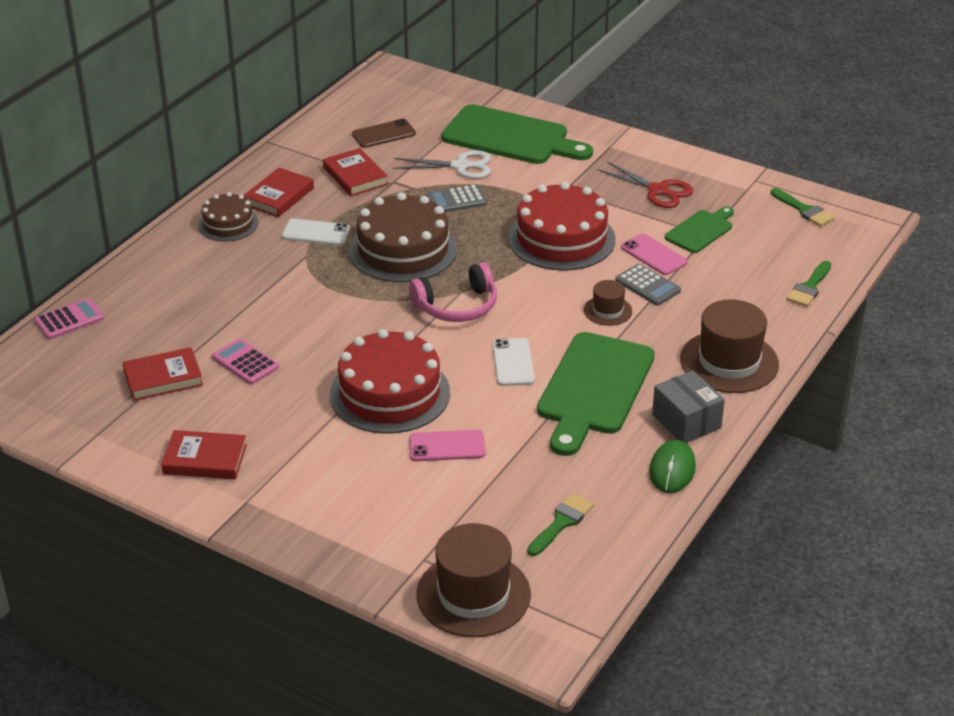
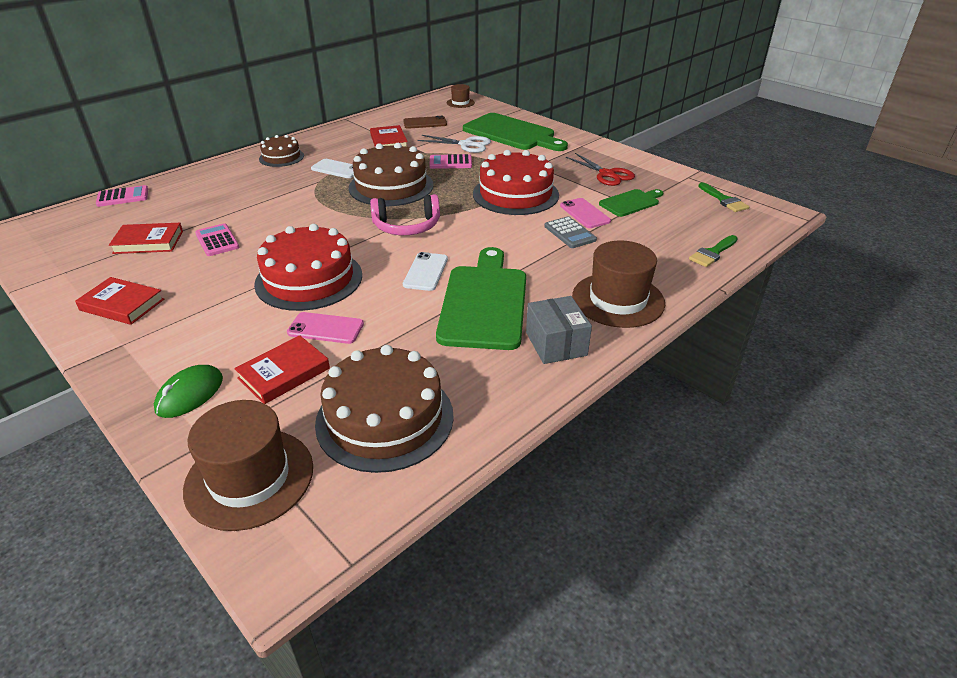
camera: 15 degrees right, 0 degrees up
red book [243,168,314,217] -> red book moved to [234,335,330,404]
grey calculator [426,184,487,212] -> pink calculator [430,154,472,169]
green brush [527,493,594,556] -> brown cake [315,345,454,473]
green cutting board [537,332,655,456] -> green cutting board turned 150 degrees clockwise [436,247,526,350]
brown hat [584,280,632,326] -> brown hat moved to [447,84,475,108]
green mouse [649,440,696,493] -> green mouse moved to [154,365,223,418]

